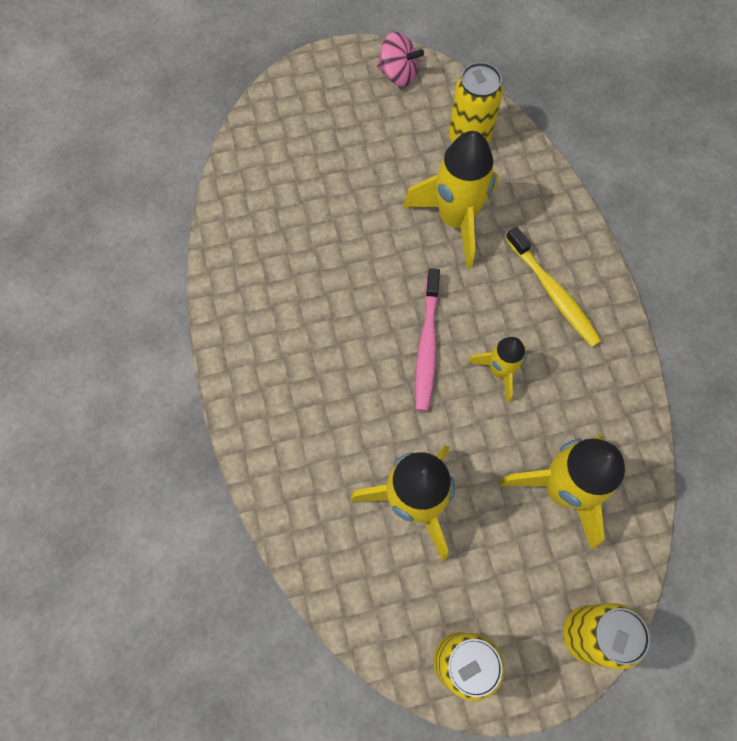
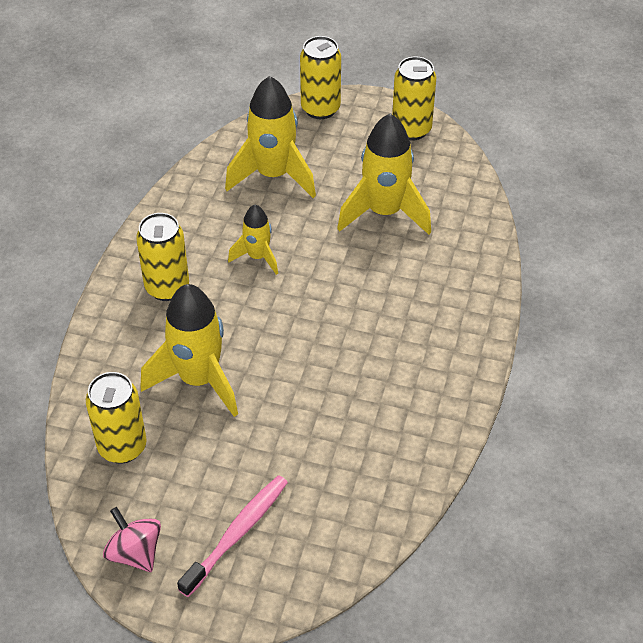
camera: 150 degrees left, 20 degrees down
pink toothbrush [415,268,440,411] -> pink toothbrush moved to [177,475,288,597]
yellow toothbrush [505,226,602,347] -> yellow can [136,213,189,301]

